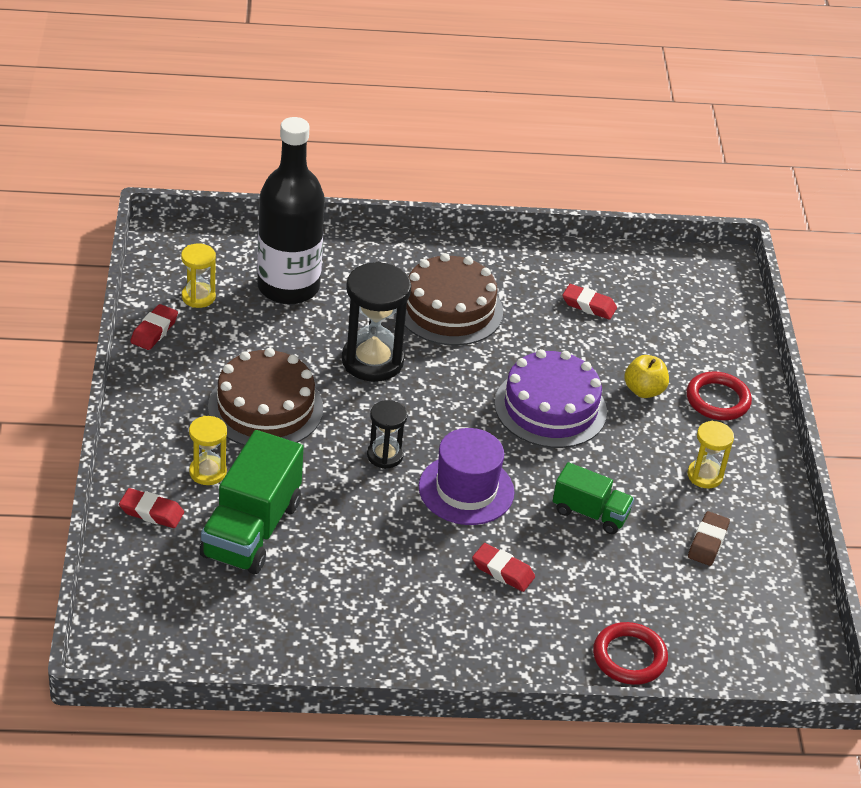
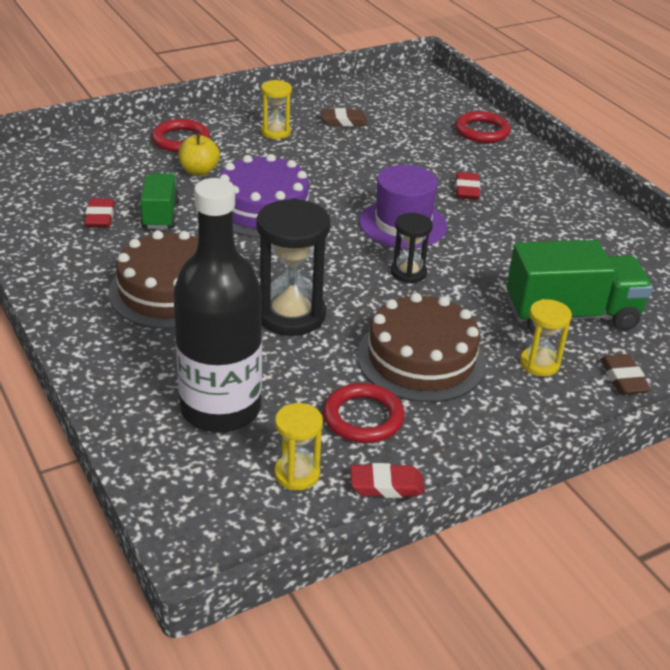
camera: 115 degrees left, 5 degrees down
red eraser [119,488,184,528] -> brown eraser [600,354,651,395]
green truck [553,462,634,534] -> green truck moved to [140,173,180,229]
none -> red ring [323,383,405,443]

